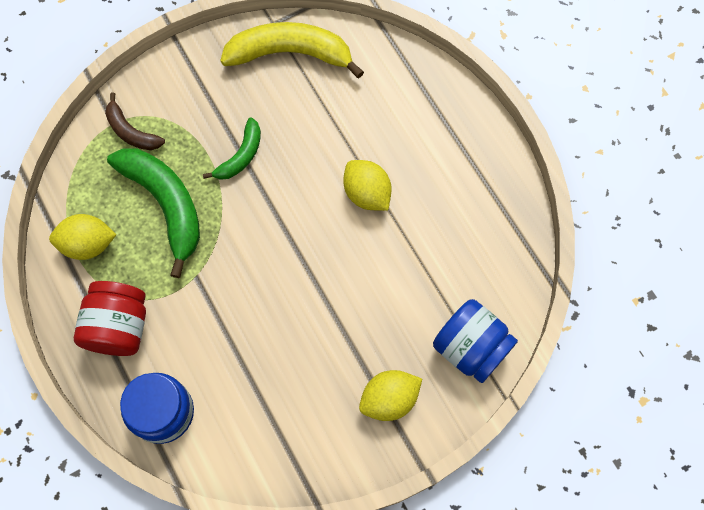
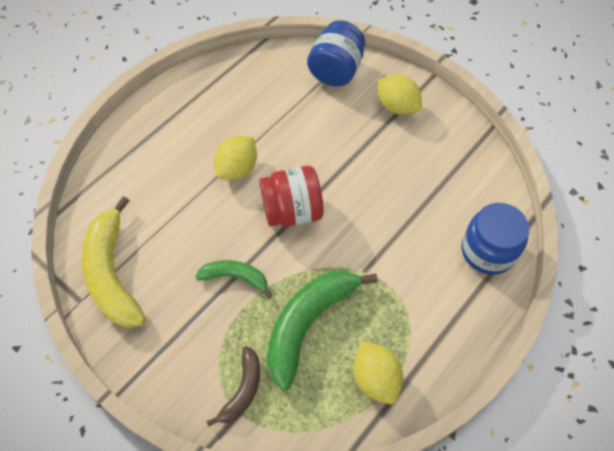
camera: 110 degrees left, 10 degrees down
red jar [74,281,146,356] -> red jar moved to [259,166,324,227]

